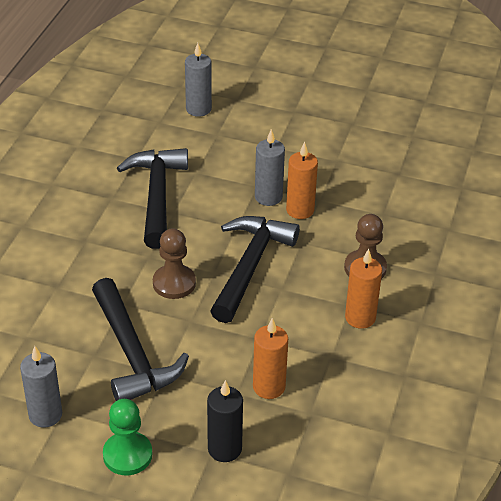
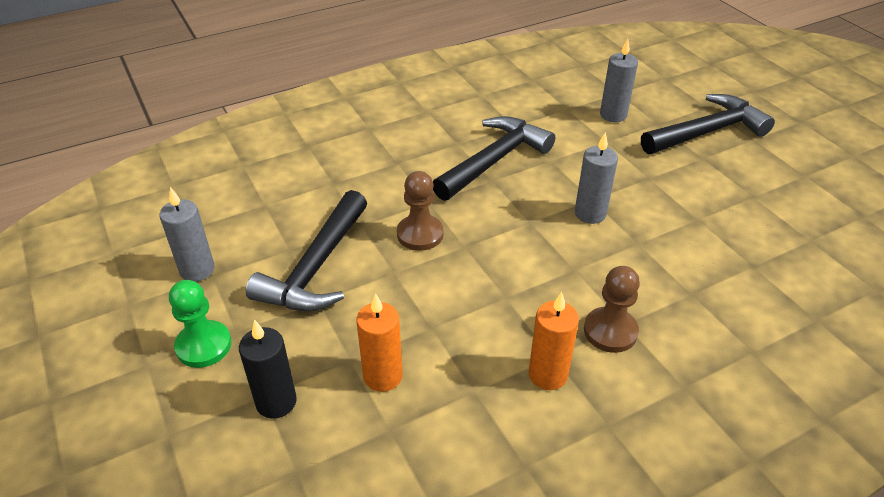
camera: 45 degrees right, 0 degrees up
black hammer [210,216,300,323] -> black hammer moved to [641,94,775,154]
orange candle [286,142,318,219] -> none

